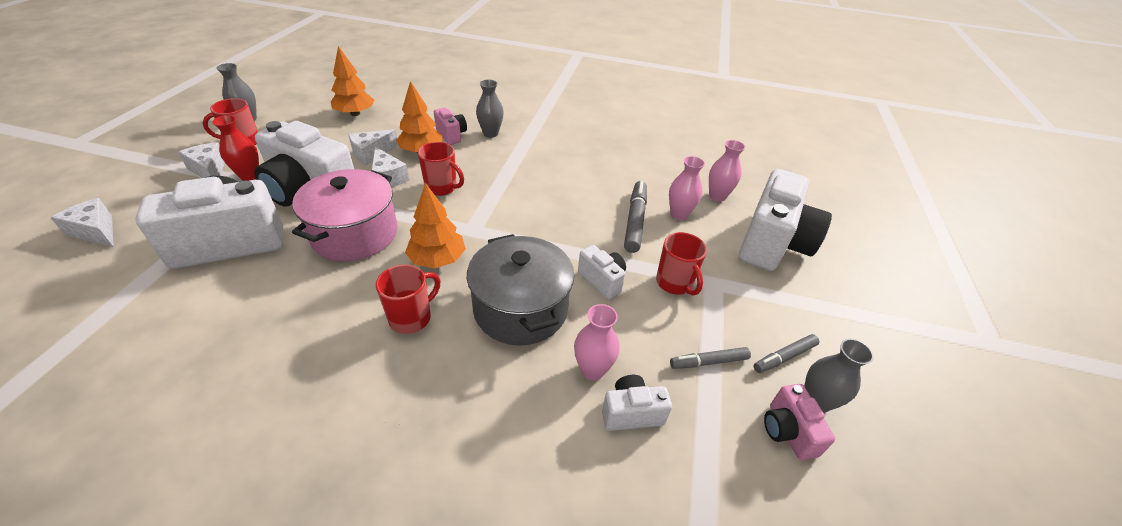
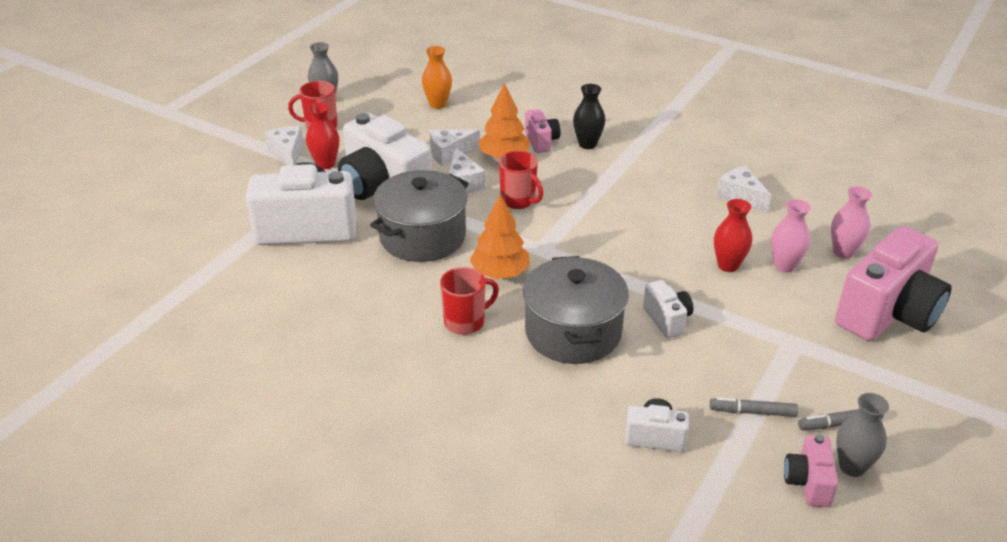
camera: 20 degrees right, 5 degrees down
white cheese [51,198,114,247] -> white cheese moved to [717,166,771,213]
pink pot [292,169,398,261] -> grey pot [370,170,469,262]
orange tree [331,46,374,116] -> orange vase [422,46,452,109]
grey vase [476,80,504,138] -> black vase [573,84,605,149]
pink vase [574,304,620,380] -> none
grey marker [624,181,647,253] -> red vase [714,199,752,272]
red mug [656,232,707,296] -> none
white camera [739,169,832,271] -> pink camera [835,226,952,341]

